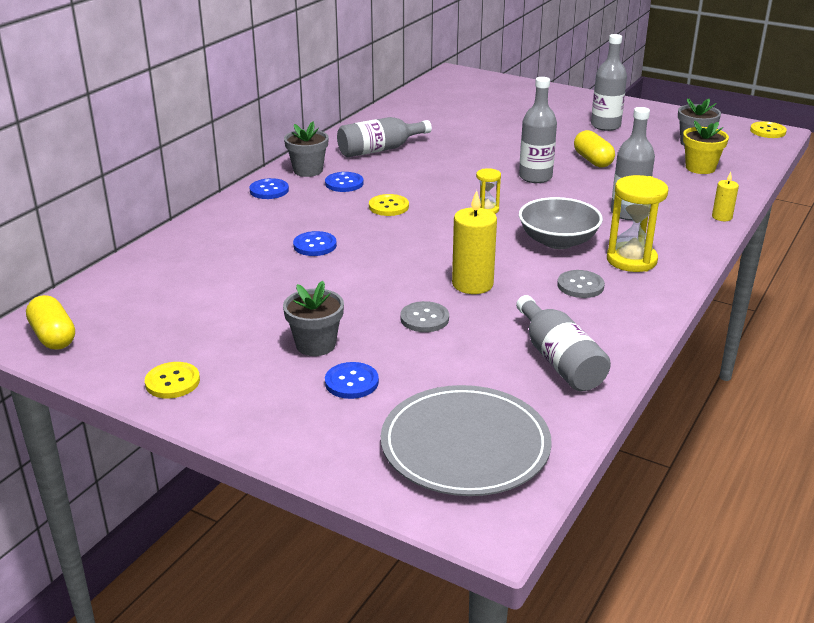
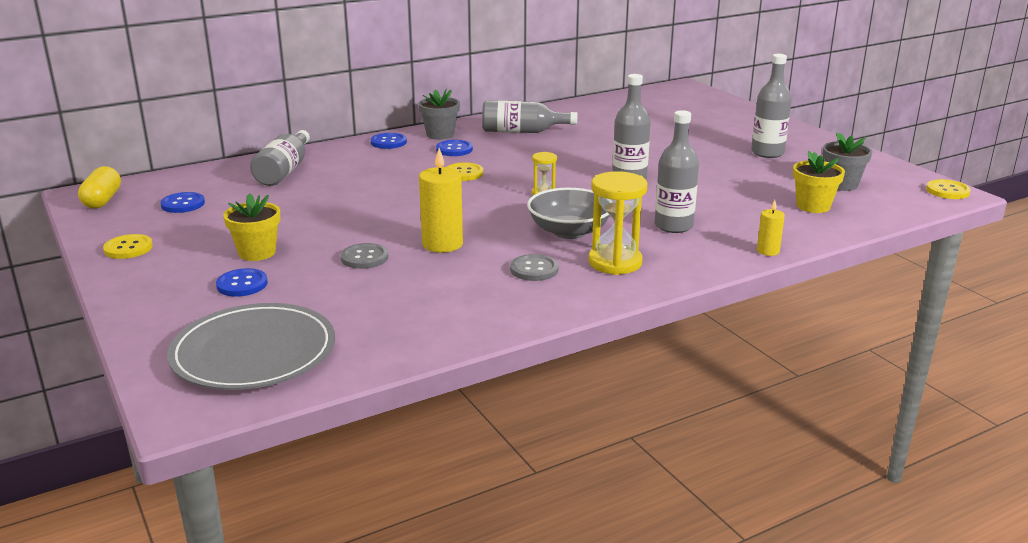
camera: 30 degrees right, 5 degrees down
grey flower pot [283,281,344,356] -> yellow flower pot [223,193,280,261]
blue button [293,231,337,256] -> blue button moved to [160,192,205,213]
grey bottle [516,295,611,391] -> grey bottle moved to [250,130,310,186]
yellow capsule [574,130,615,167] -> none

